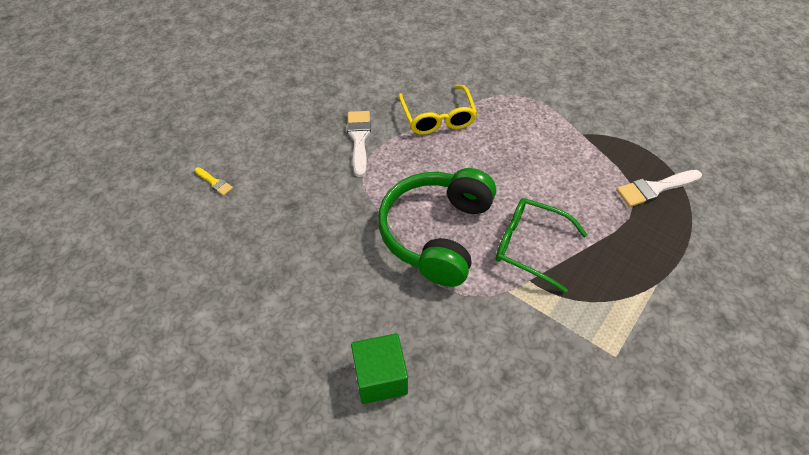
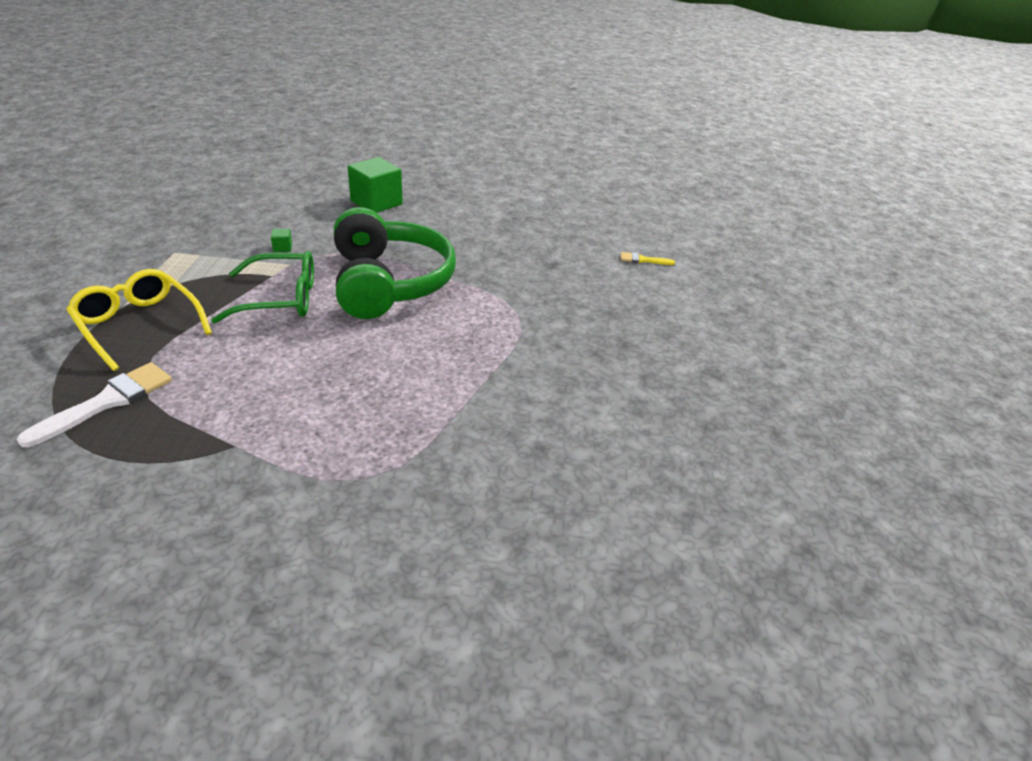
camera: 145 degrees right, 15 degrees down
white brush [347,111,371,177] -> none
yellow glasses [398,85,477,135] -> yellow glasses moved to [66,269,212,371]
none -> green cube [271,229,292,252]

